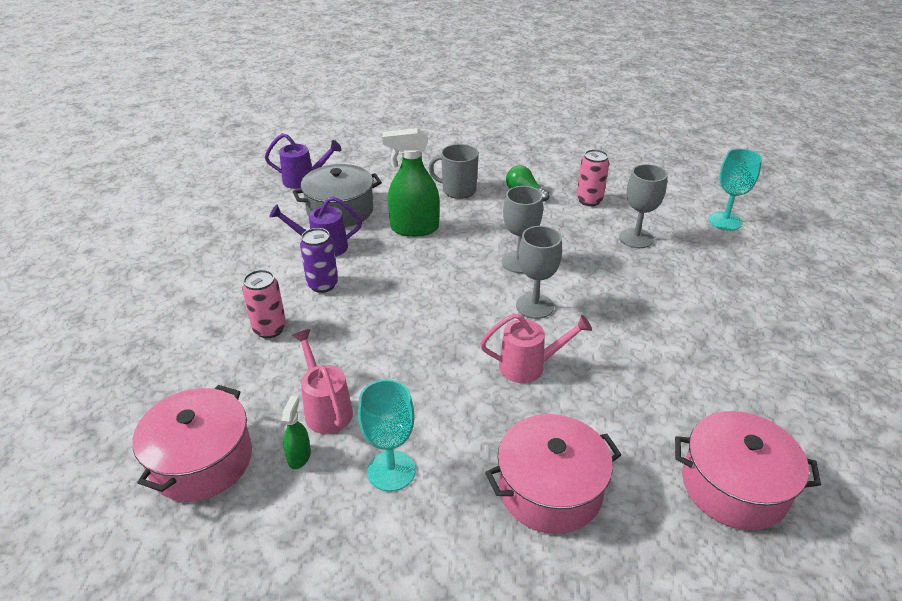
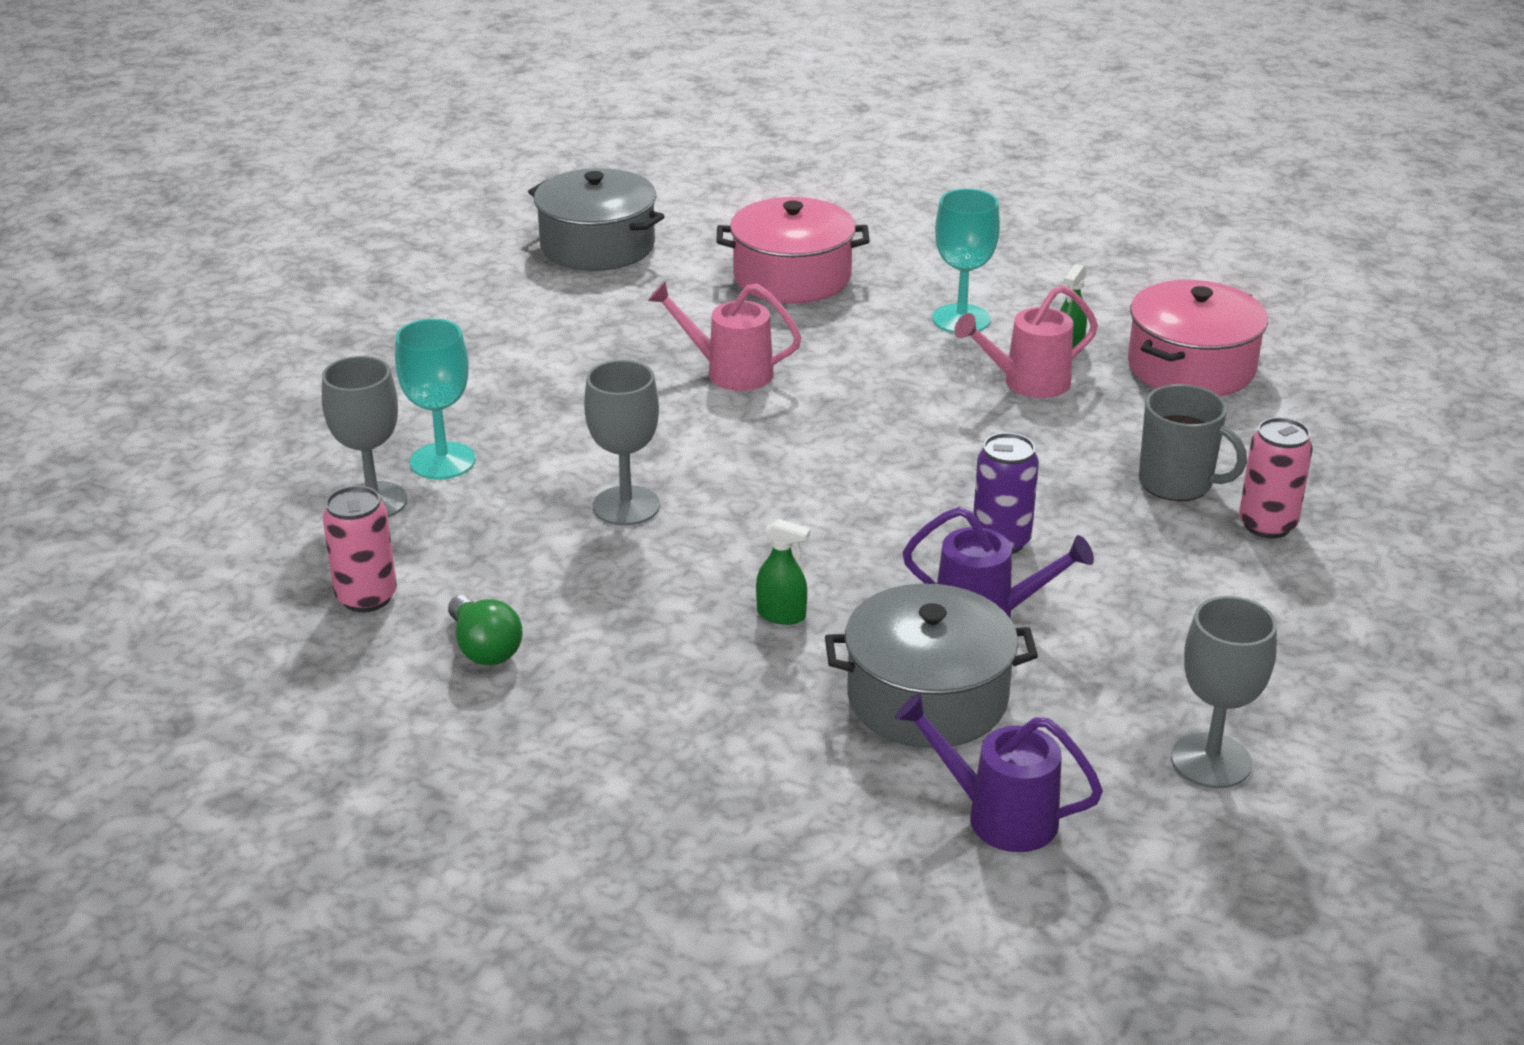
camera: 160 degrees left, 5 degrees down
pink can [242,270,286,338] -> pink can moved to [1239,417,1313,538]
pink watering can [292,329,353,434] -> pink watering can turned 75 degrees clockwise [954,285,1098,398]
green spray bottle [382,128,440,237] -> green spray bottle [756,519,810,625], size x0.47
grey mug [429,144,479,199] -> grey mug moved to [1139,384,1247,501]
grey goblet [516,226,562,319] -> grey goblet moved to [1171,596,1277,788]
pink pot [675,411,821,530] -> grey pot [528,168,665,271]
turquoise goblet [708,149,762,231] -> turquoise goblet moved to [395,319,476,479]

